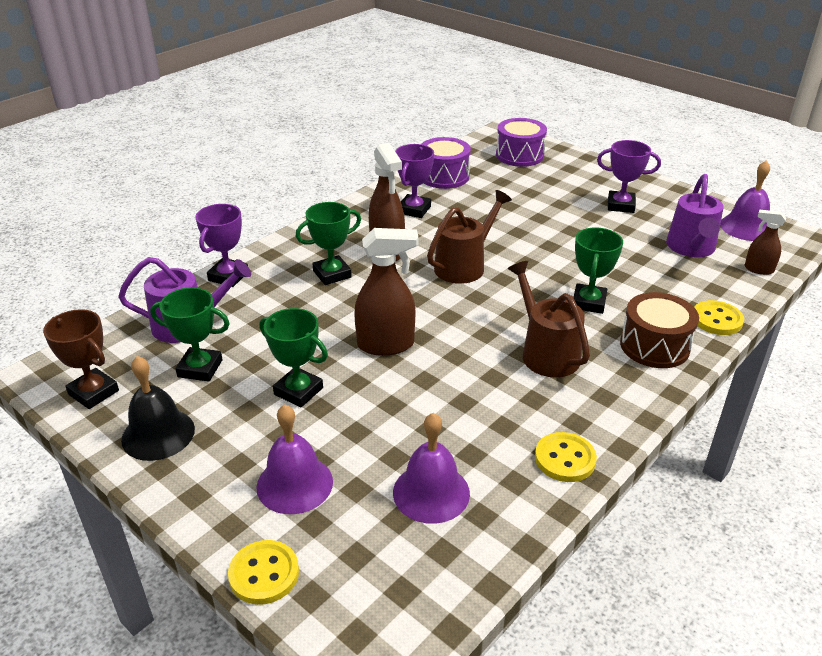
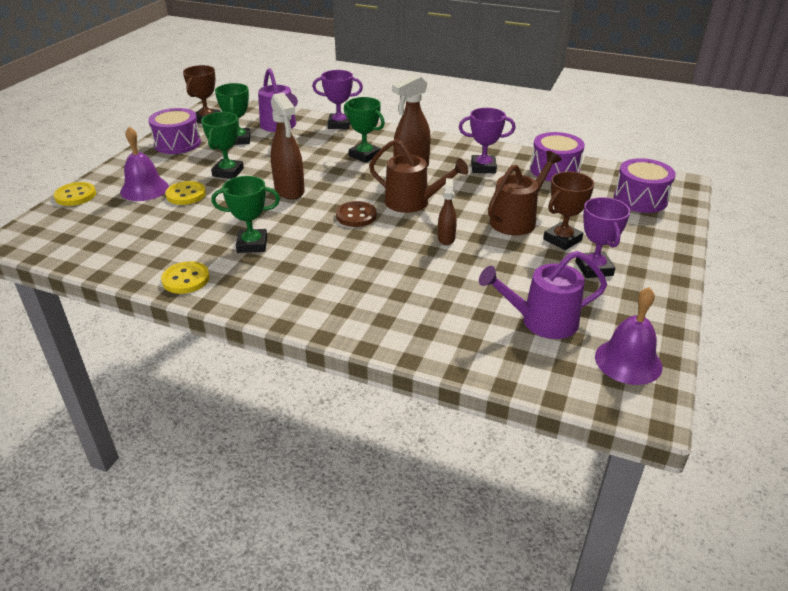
camera: 70 degrees right, 0 degrees up
black bell [121,356,195,461] -> purple drum [148,108,201,154]
purple bell [393,413,470,524] -> none
brown watering can [508,261,590,378] -> brown watering can moved to [488,151,562,235]
green trophy [573,227,623,314] -> green trophy moved to [211,176,280,253]
brown drum [620,292,699,368] -> none
yellow button [694,300,744,335] -> yellow button moved to [165,181,206,205]
brown spray bottle [745,210,786,275] -> brown spray bottle moved to [438,178,457,245]
none -> brown button [336,201,377,227]
none -> brown trophy [543,171,594,250]

